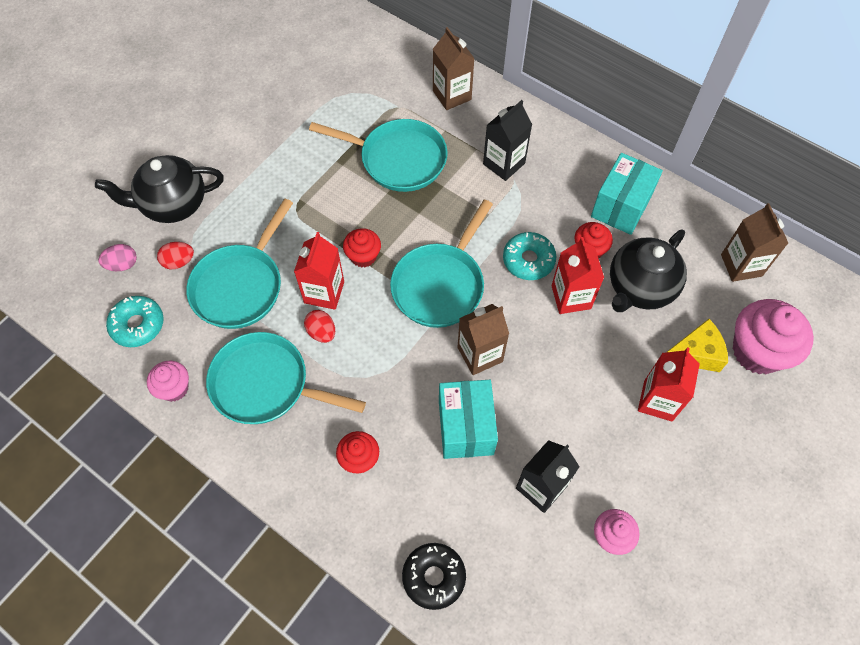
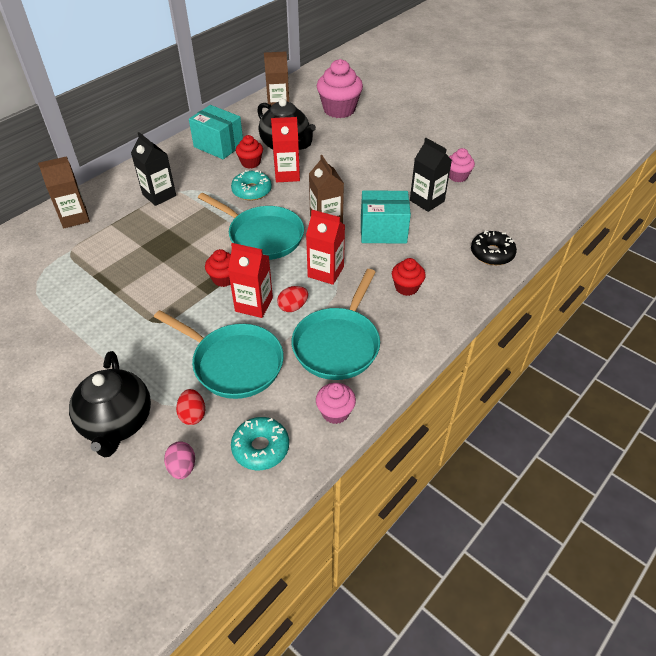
camera: 85 degrees left, 15 degrees down
turquoise pan [309,119,448,192] -> none
red carton [638,347,700,421] -> red carton moved to [306,210,345,285]
yellow cheese [667,319,728,372] -> none

